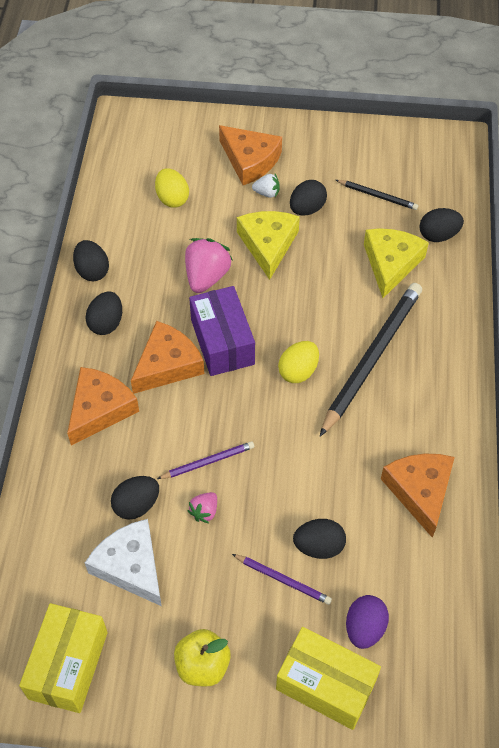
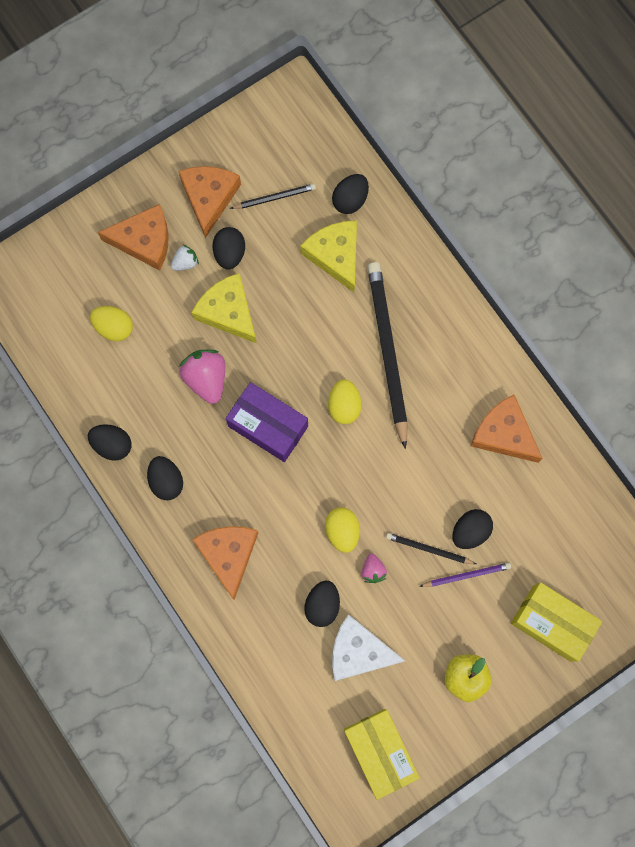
camera: 40 degrees left, 20 degrees up
orange cheese [131,321,204,394] -> orange cheese moved to [178,166,241,238]
purple pencil [157,441,254,479] -> yellow egg [325,507,360,553]
yellow box [276,627,381,730] -> yellow box turned 45 degrees clockwise [511,583,602,662]
purple egg [346,595,389,649] -> none
none -> black pencil [386,533,476,564]

